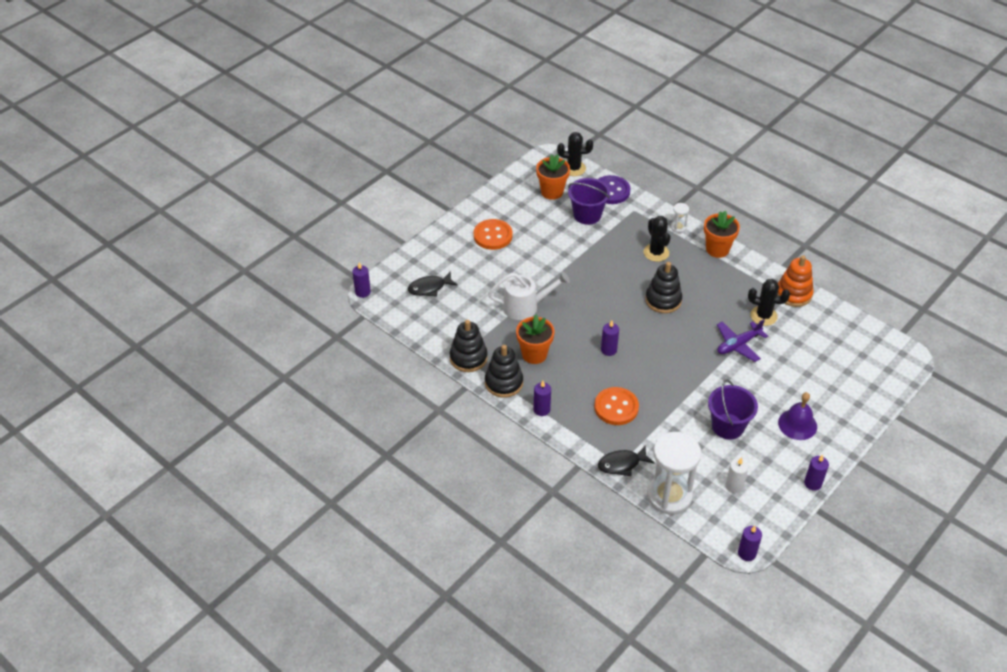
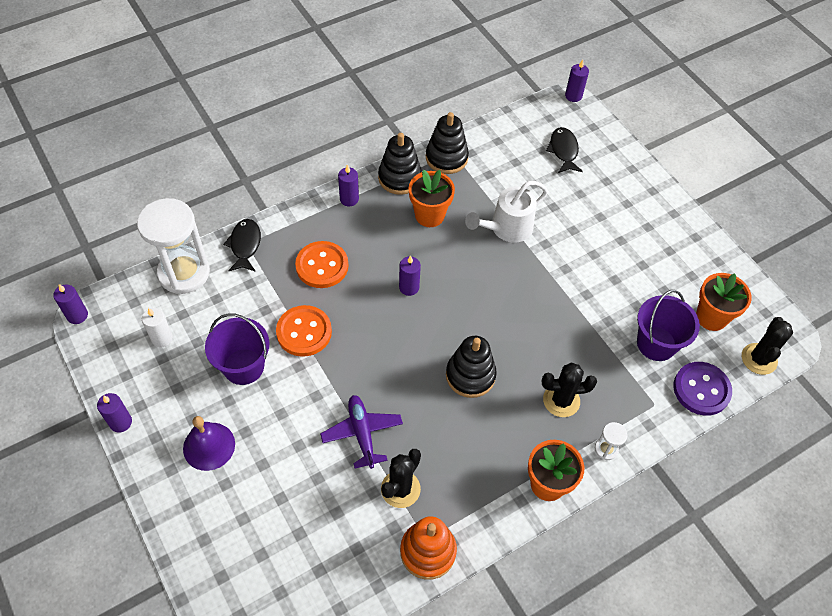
camera: 105 degrees right, 10 degrees up
orange button [474,219,513,250] -> orange button moved to [276,305,332,357]
white watering can [488,271,570,320] -> white watering can turned 45 degrees clockwise [465,181,548,243]

